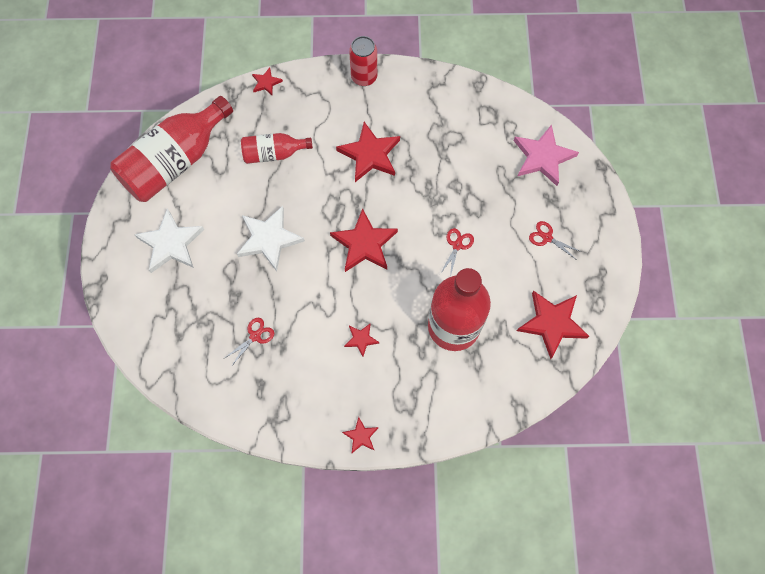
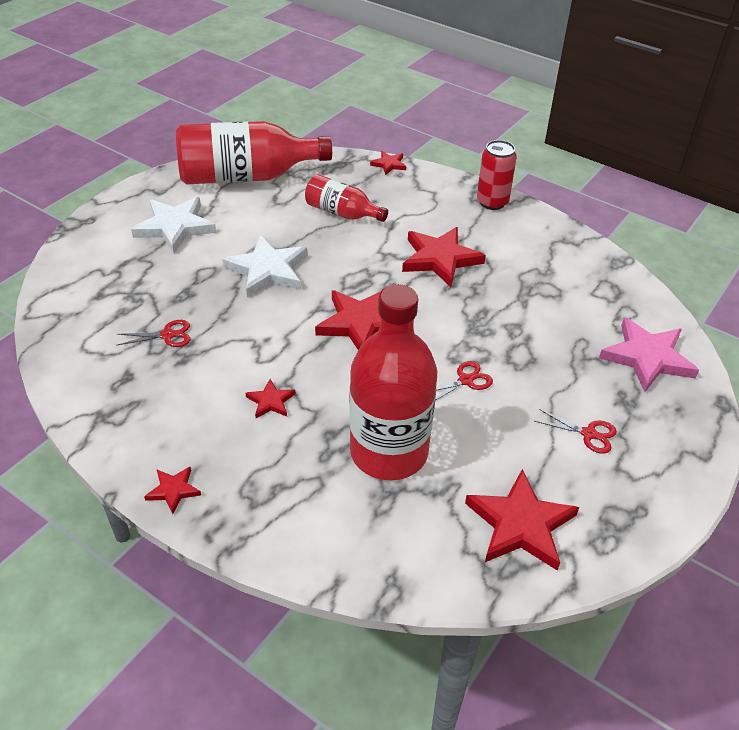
camera: 35 degrees right, 25 degrees down
red scissors [529,221,582,260] -> red scissors turned 135 degrees clockwise [535,409,617,454]

